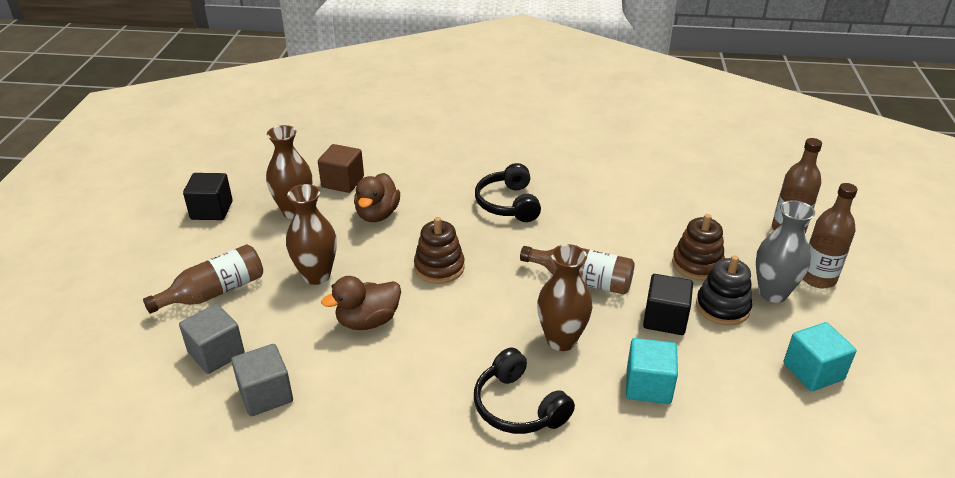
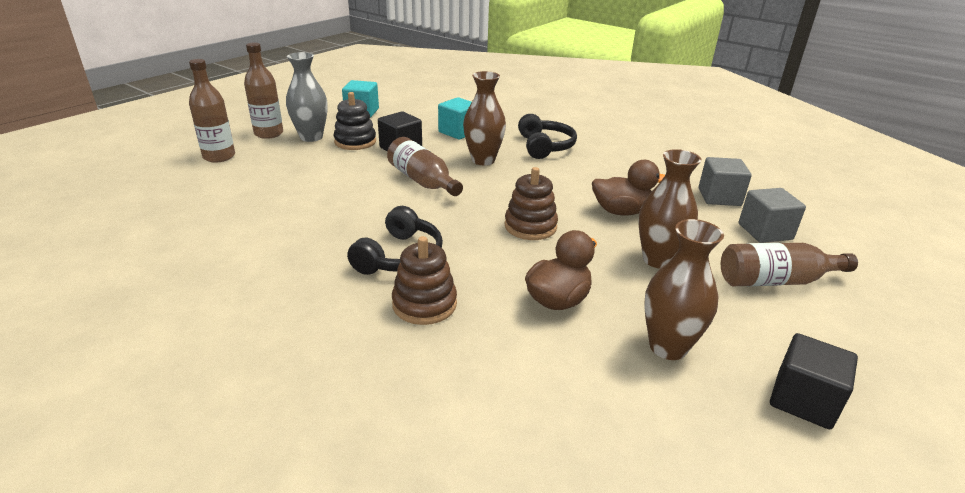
camera: 150 degrees left, 5 degrees down
brown cube [318,144,364,193] -> none
brown stacking toy [672,214,725,280] -> brown stacking toy moved to [392,236,457,325]

